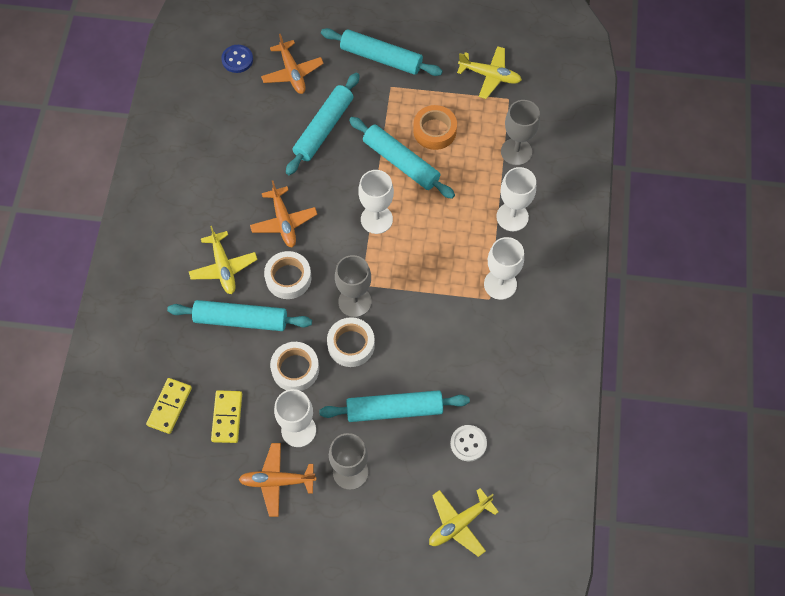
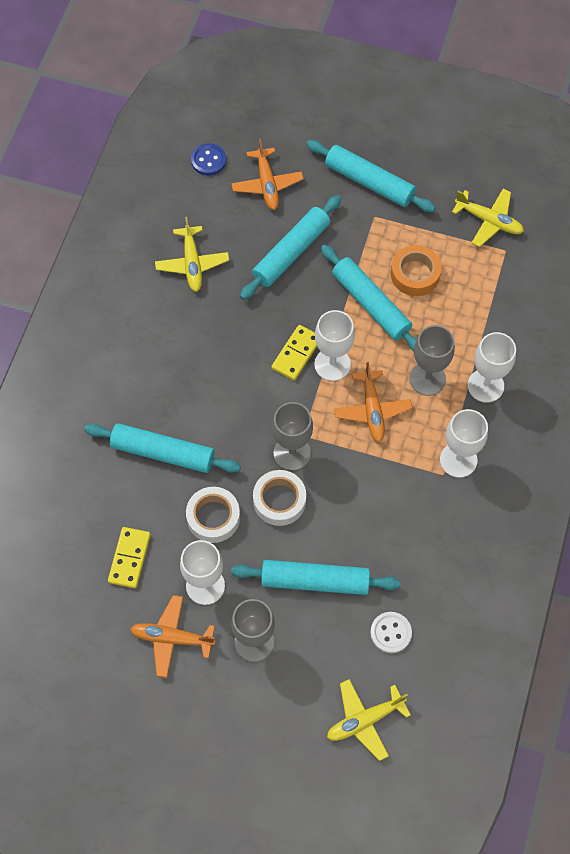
camera: 10 degrees right, 0 degrees up
yellow domino [146,378,192,434] -> yellow domino moved to [271,325,317,380]
yellow plane [189,226,258,294] -> yellow plane moved to [155,217,229,292]
orange plane [250,181,317,248] -> orange plane moved to [334,362,412,442]
white tape [264,251,311,299] -> none
grey goblet [501,100,540,166] -> grey goblet moved to [409,325,455,396]

